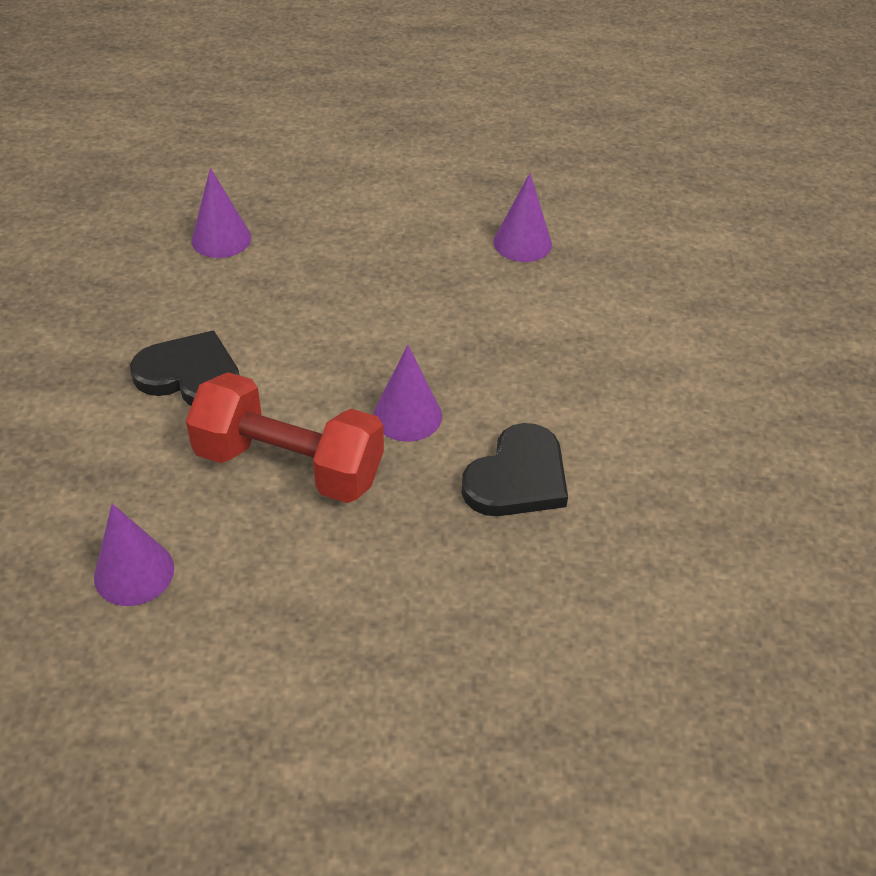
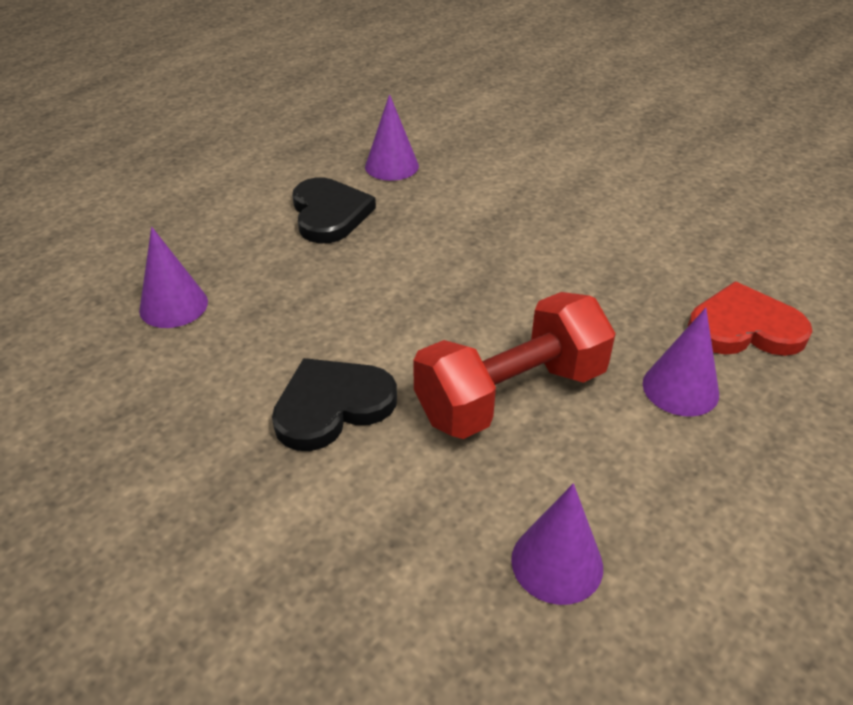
camera: 50 degrees left, 5 degrees down
purple cone [373,345,442,442] -> purple cone moved to [643,308,719,417]
black heart [461,423,568,516] -> black heart moved to [292,177,376,243]
none -> red heart [688,282,812,356]

